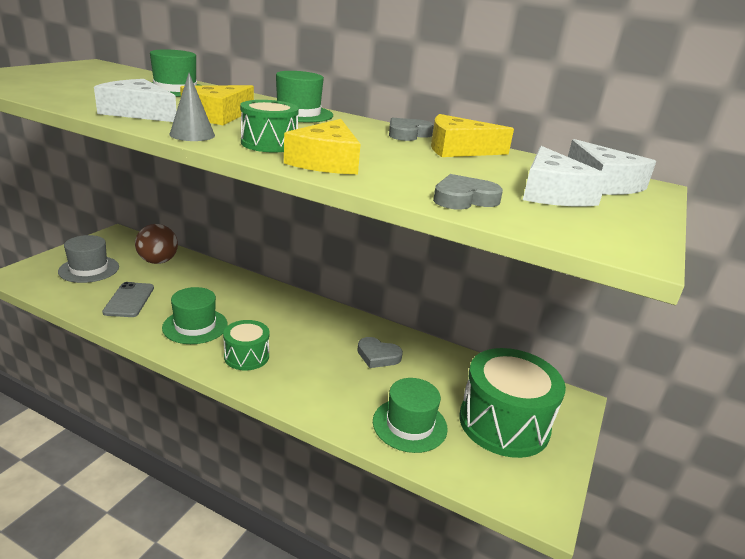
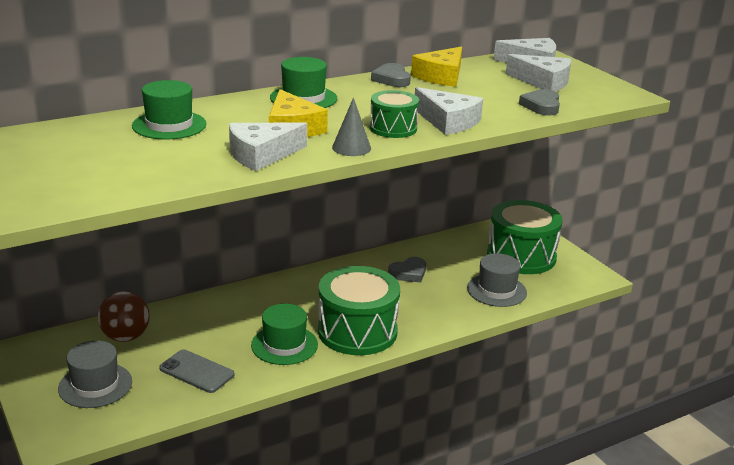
camera: 55 degrees left, 0 degrees up
green drum [223,320,270,371] -> green drum [318,266,400,355], size x1.86
yellow cheese [284,119,361,174] -> white cheese [415,87,483,135]
green hat [373,378,448,453] -> grey hat [467,253,527,307]

